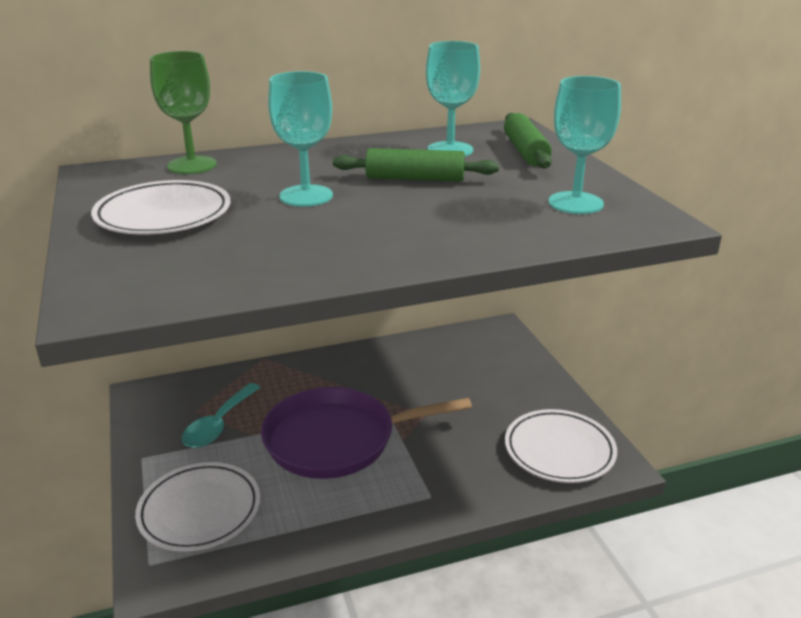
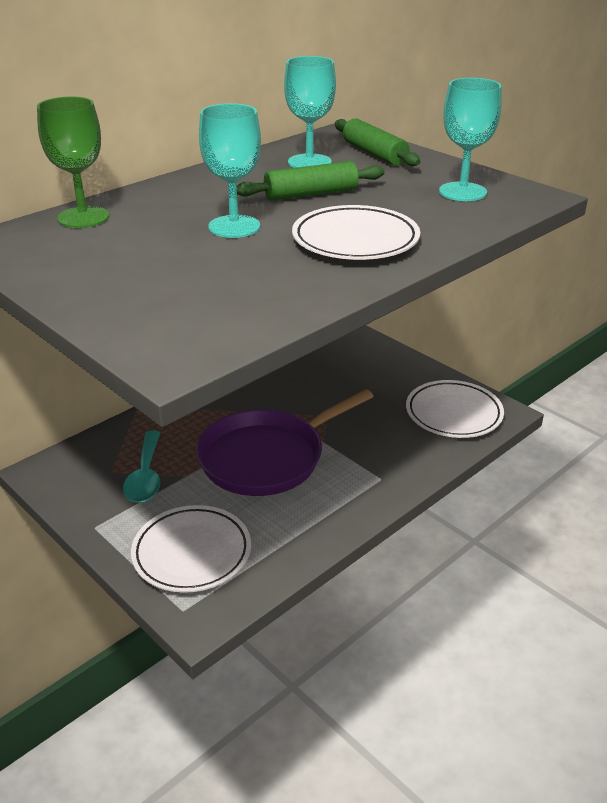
camera: 25 degrees left, 5 degrees up
white plate [91,180,230,234] -> white plate moved to [292,205,420,260]

